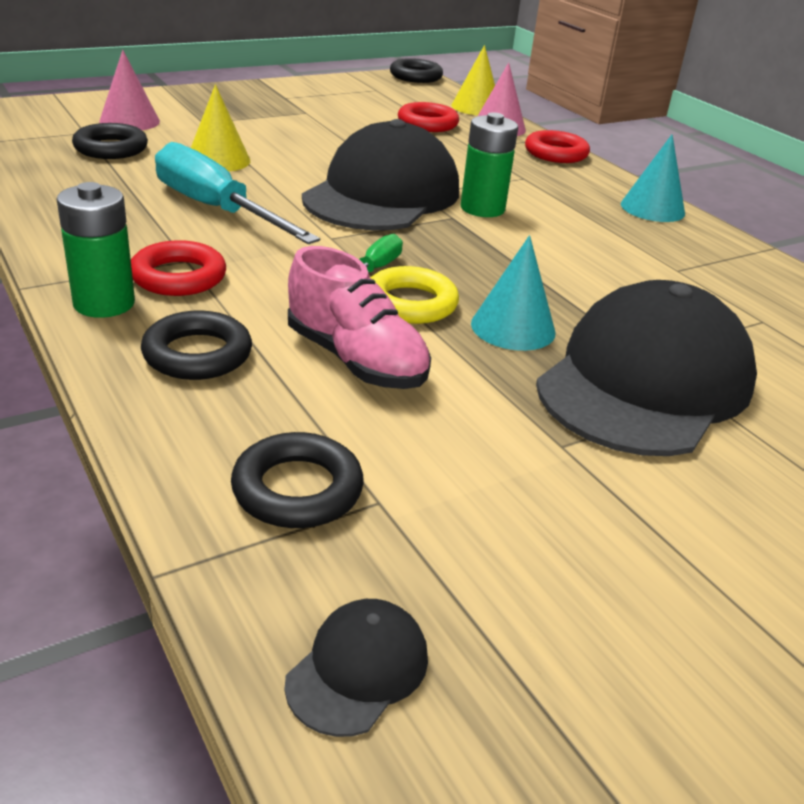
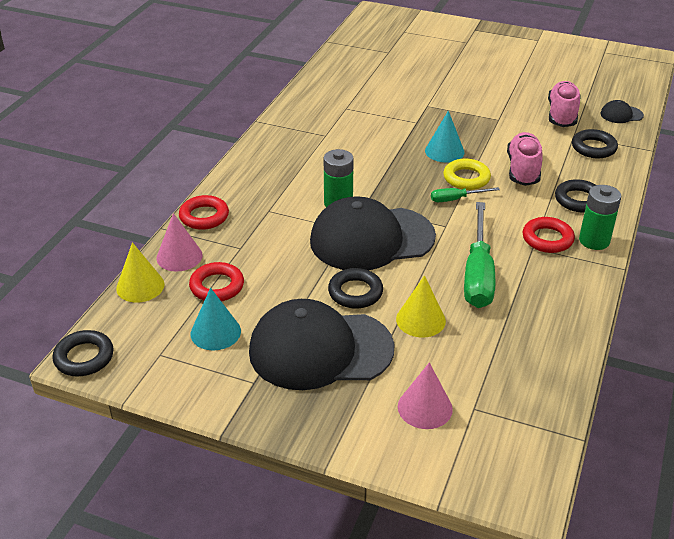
camera: 125 degrees left, 5 degrees up
black ring [72,123,148,159] -> black ring moved to [328,268,383,309]
turquoise screwdriver [155,142,320,244] -> green screwdriver [464,202,495,308]
black cap [536,280,757,456] -> black cap moved to [249,299,395,390]
turquoise cone [621,134,685,222] -> turquoise cone moved to [191,288,241,350]
none -> pink shoe [548,81,580,127]

